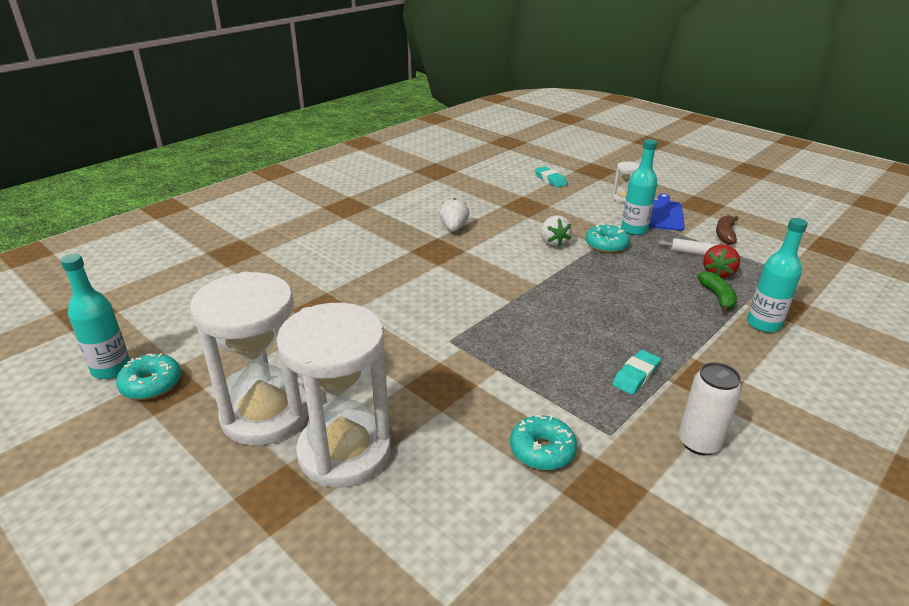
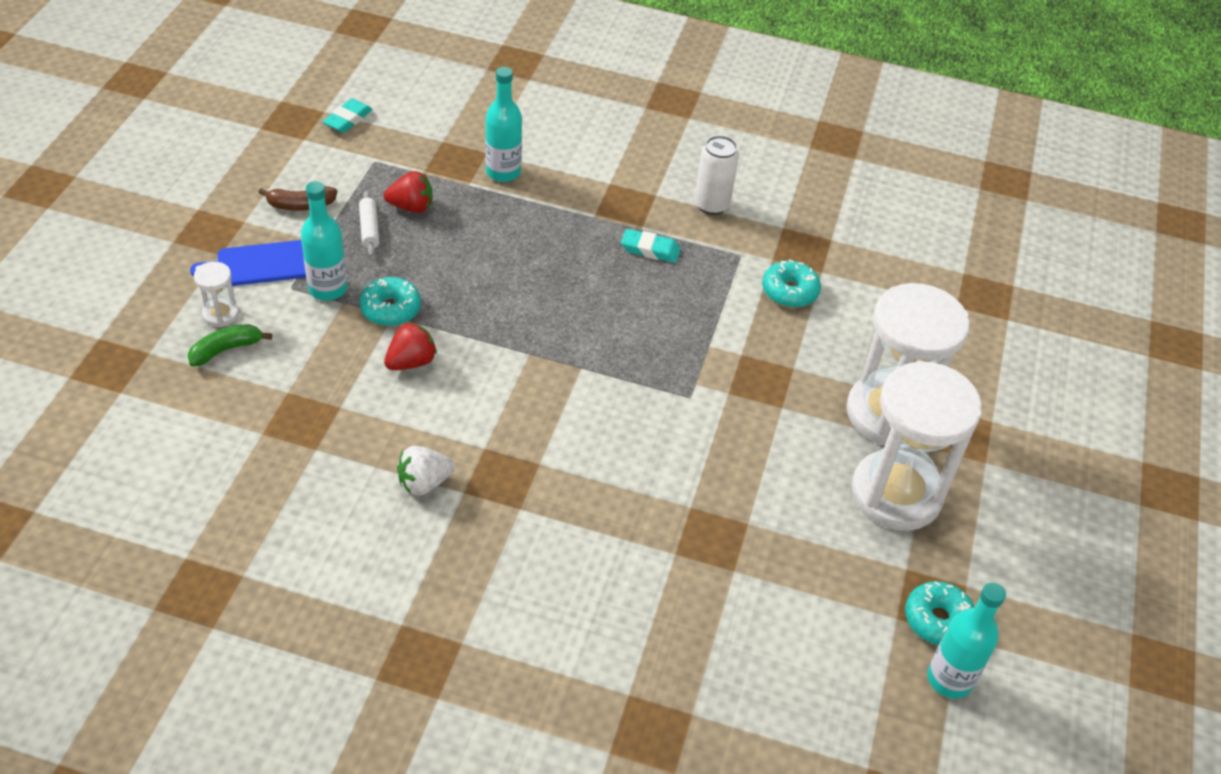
camera: 120 degrees left, 15 degrees up
turquoise eraser [535,166,568,188] -> turquoise eraser moved to [322,99,373,133]
white strawberry [541,215,572,247] -> red strawberry [384,322,437,370]
green banana [697,271,737,313] -> green banana moved to [188,324,272,367]

